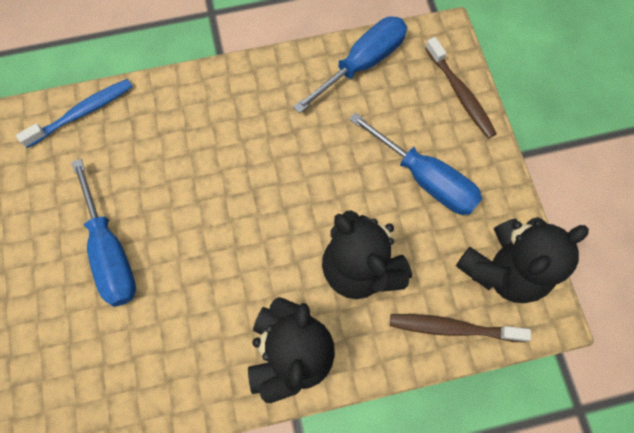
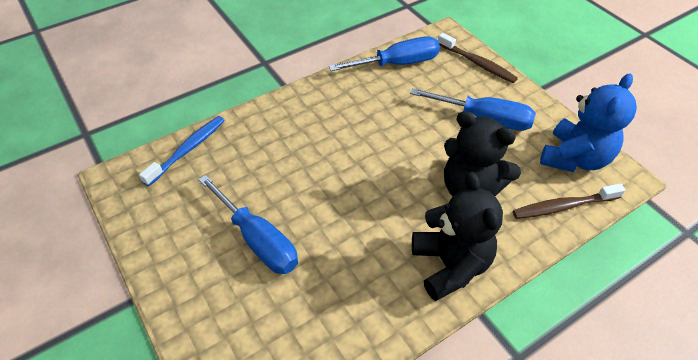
camera: 20 degrees left, 20 degrees down
blue screwdriver [293,16,407,114] -> blue screwdriver turned 45 degrees clockwise [329,36,440,71]
black teddy bear [456,217,589,303] -> blue teddy bear [540,73,637,172]

